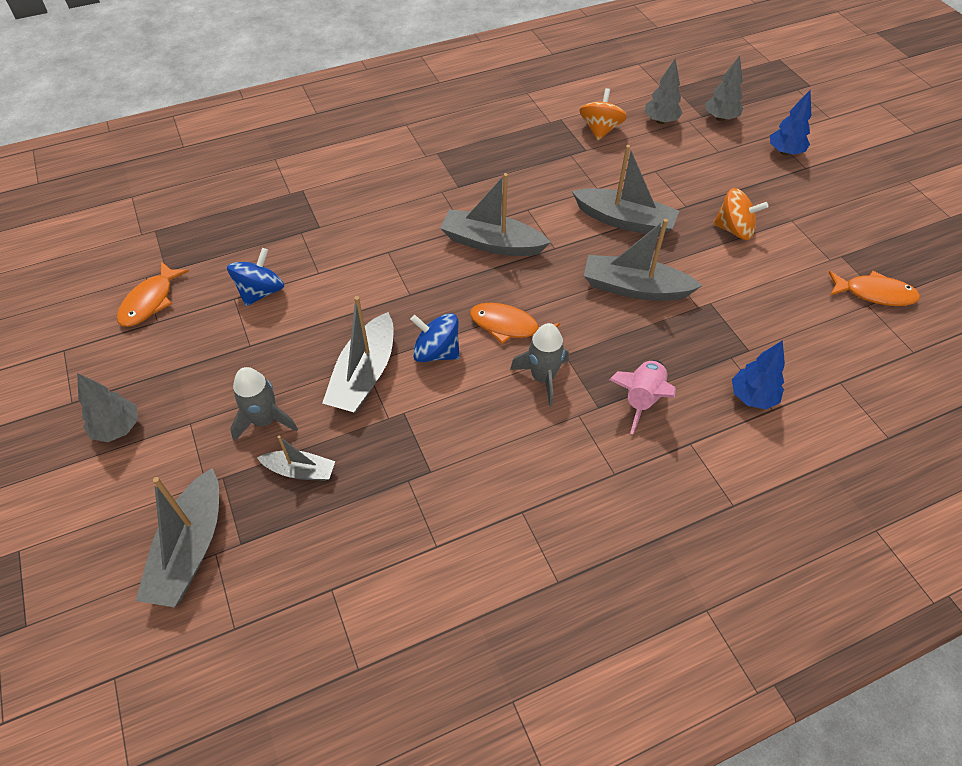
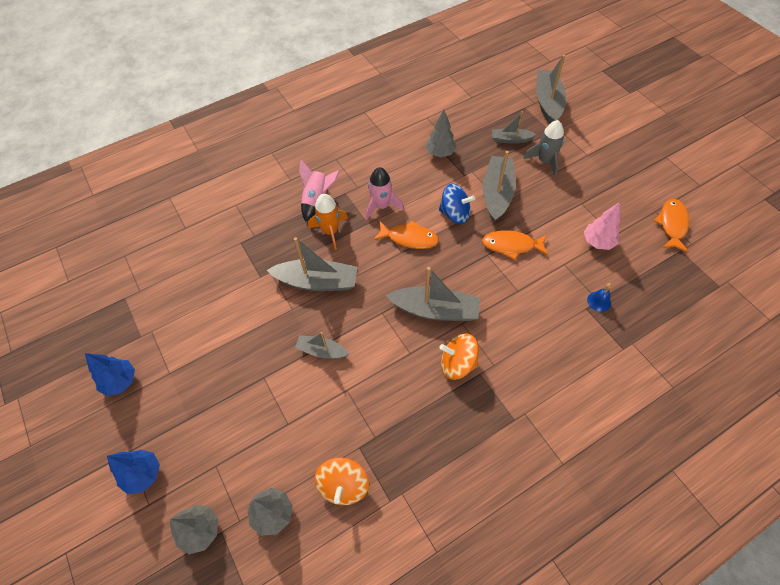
camera: 175 degrees right, 5 degrees up
grey tree [77,373,138,442] -> grey tree moved to [425,110,456,157]
blue spinning top [227,248,284,306] -> pink tree [584,202,621,250]
grey rocket [510,323,569,406] -> pink rocket [365,167,404,220]
grey boat [572,145,679,237] -> grey boat [295,332,349,359], size x0.57
orange spinning top [713,188,768,240] -> orange spinning top moved to [439,333,479,380]
blue tree [732,340,785,409] -> blue tree moved to [85,353,135,396]
orange fish [828,271,920,306] -> orange fish moved to [482,230,548,260]
none -> orange rocket [308,194,348,250]
none -> blue bell [587,283,612,312]

